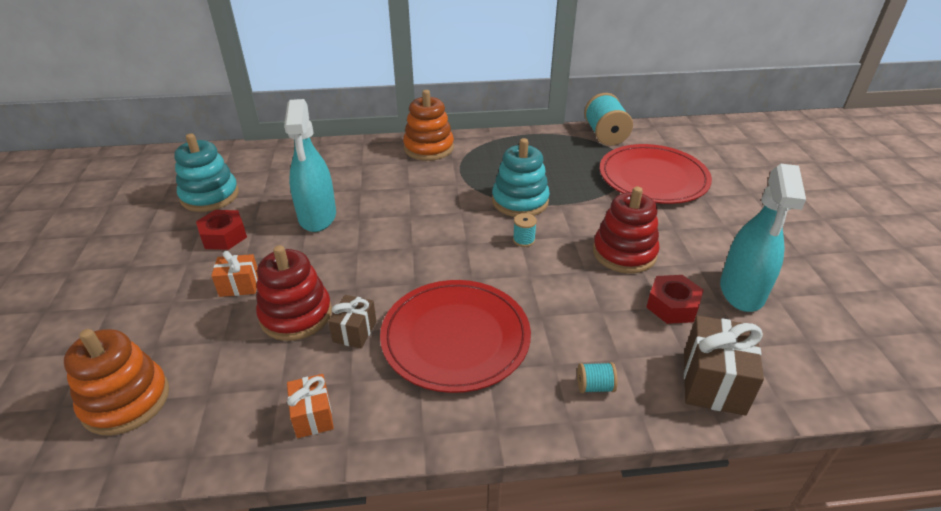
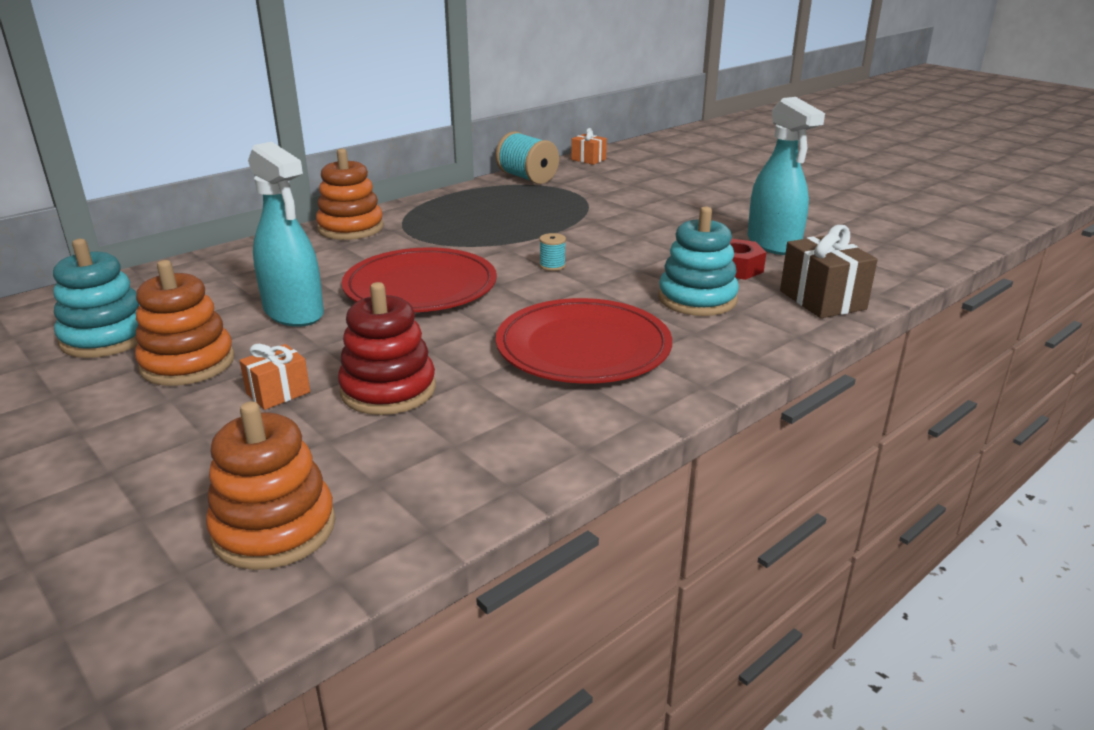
camera: 35 degrees left, 10 degrees down
red nut [196,210,247,250] -> orange stacking toy [135,260,235,386]
orange gift [287,374,334,438] -> orange gift moved to [571,128,607,165]
brown gift [328,295,376,348] -> none
turquoise stacking toy [492,138,550,217] -> turquoise stacking toy moved to [658,206,739,316]
turquoise spool [577,362,618,393] -> none
red stacking toy [593,187,660,274] -> none
red plate [600,144,712,204] -> red plate moved to [342,247,497,312]

